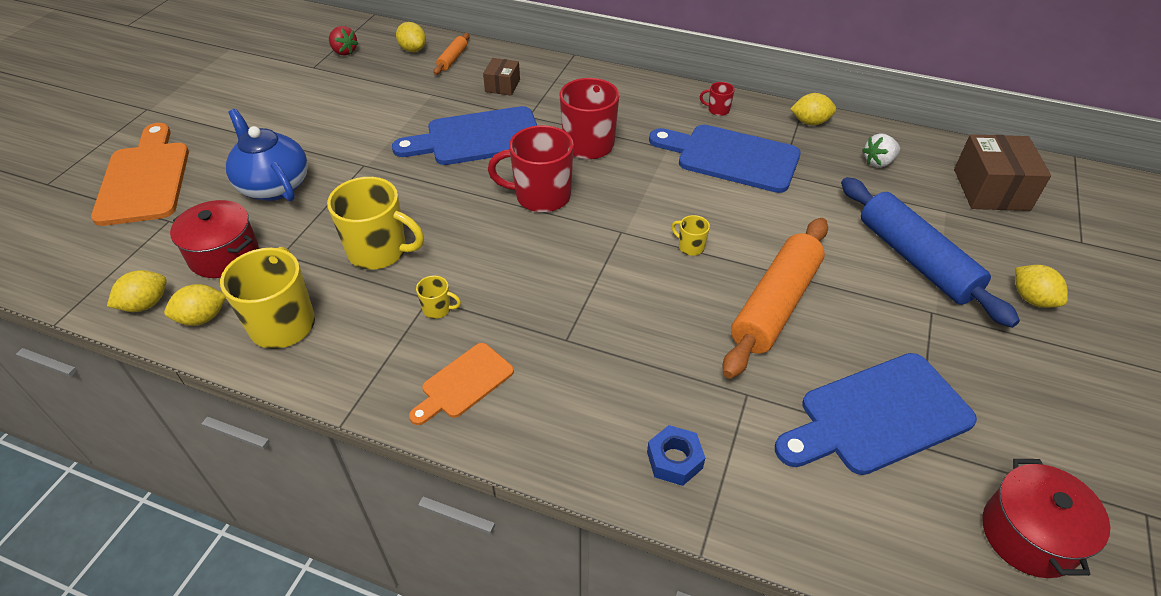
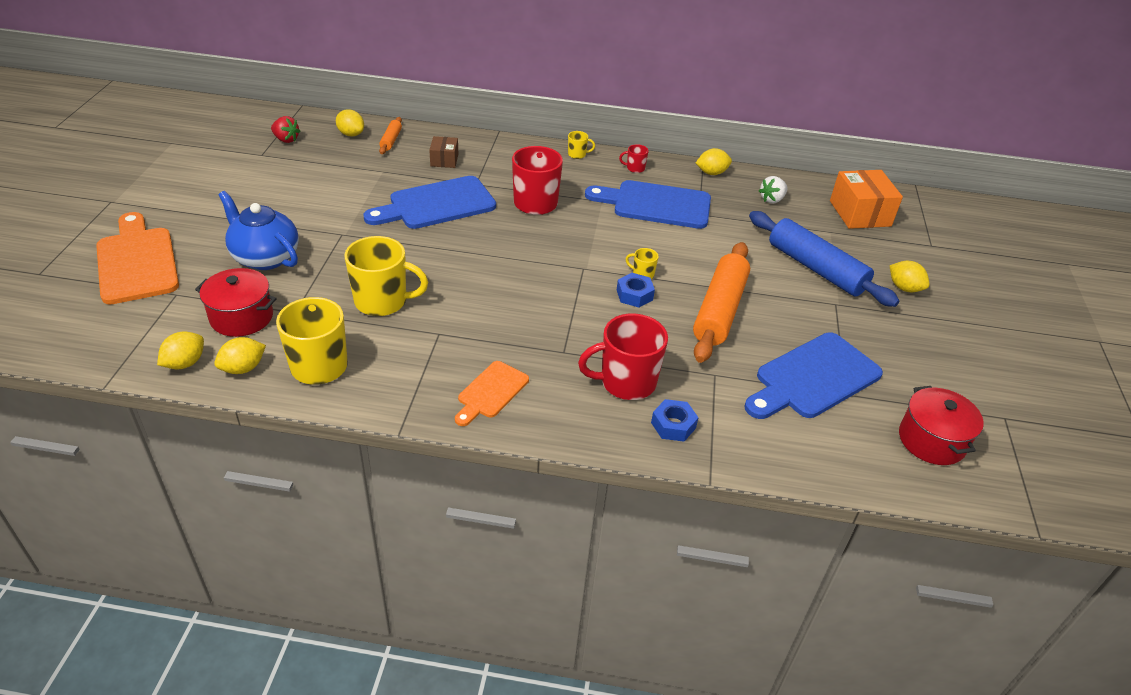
camera: 15 degrees left, 5 degrees down
yellow mug [416,276,461,319] -> yellow mug moved to [568,131,595,159]
red mug [488,125,574,213] -> red mug moved to [578,314,668,400]
brown box [954,134,1051,211] -> orange box [830,170,903,229]
none -> blue nut [617,273,655,307]

